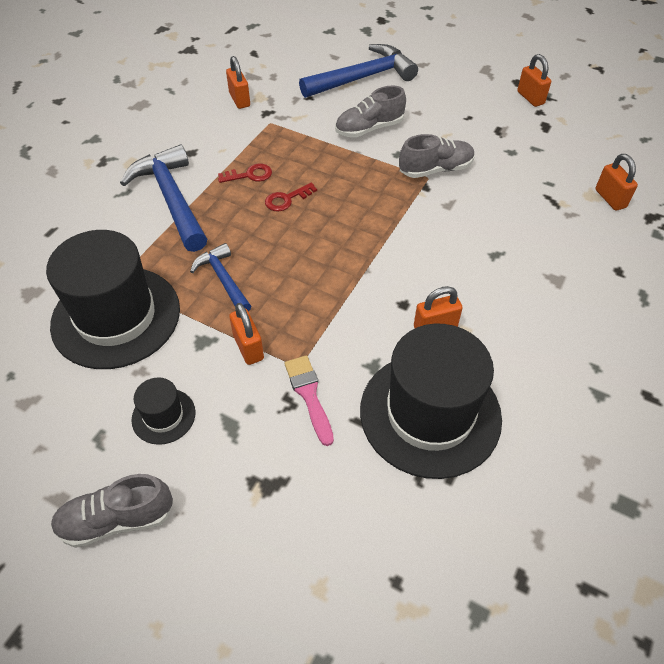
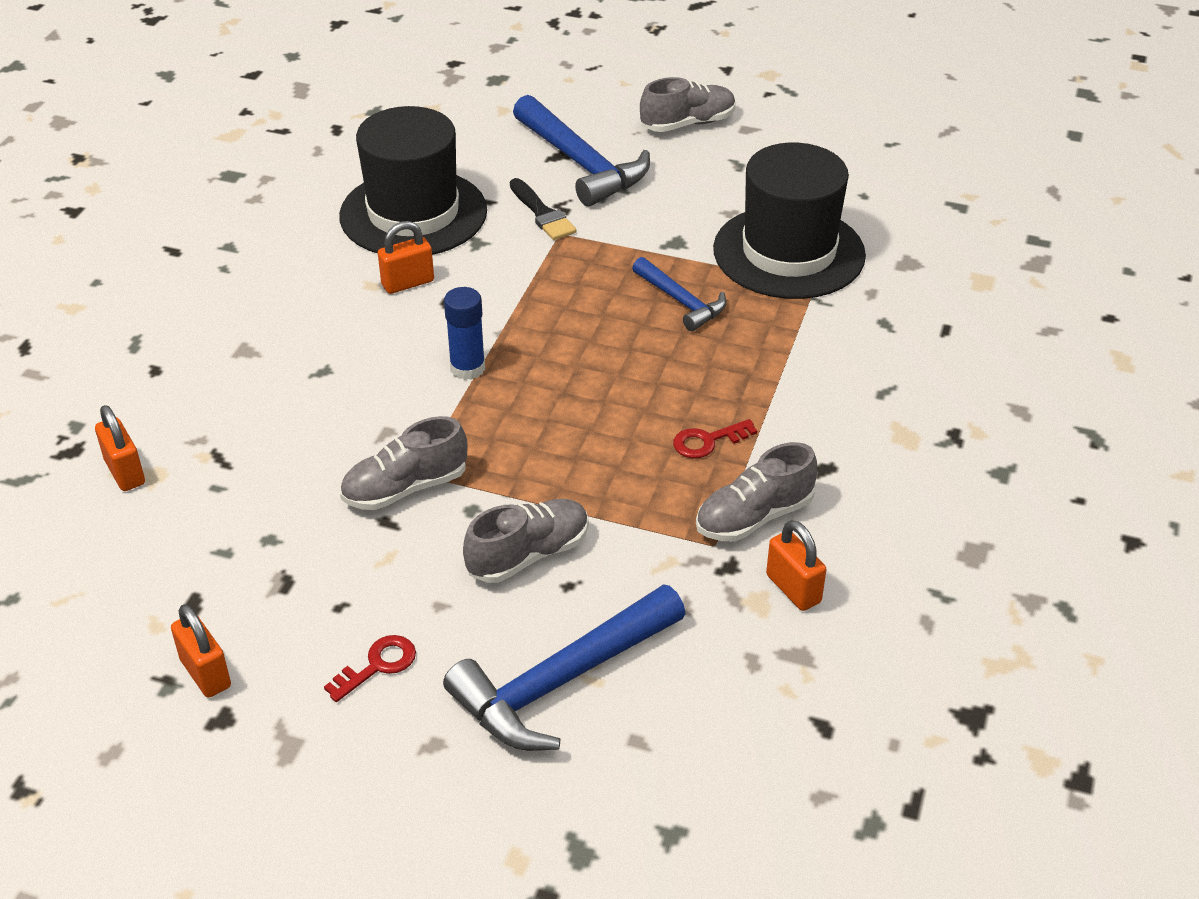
camera: 170 degrees right, 10 degrees down
blue hammer [120,144,207,252] -> blue hammer moved to [513,95,650,207]
black hat [131,377,196,445] -> none
orange padlock [229,303,264,365] -> none
red key [265,183,317,211] -> red key moved to [324,635,416,702]
pink brush [284,355,334,446] -> black brush [510,178,576,240]
none -> blue glue stick [444,287,485,380]
none -> grey shoe [696,442,817,541]

